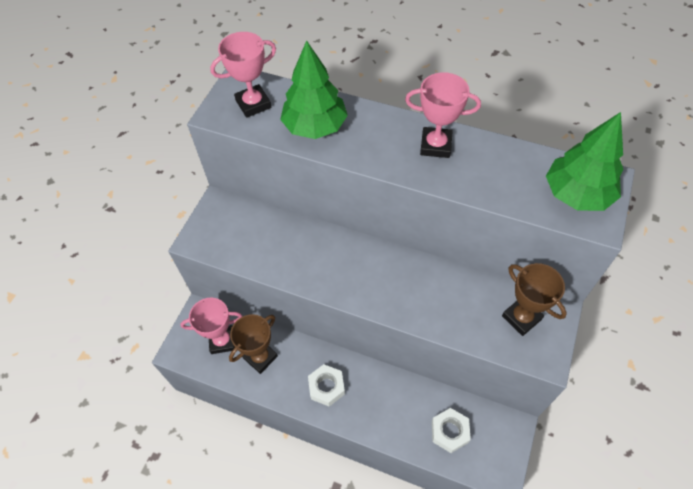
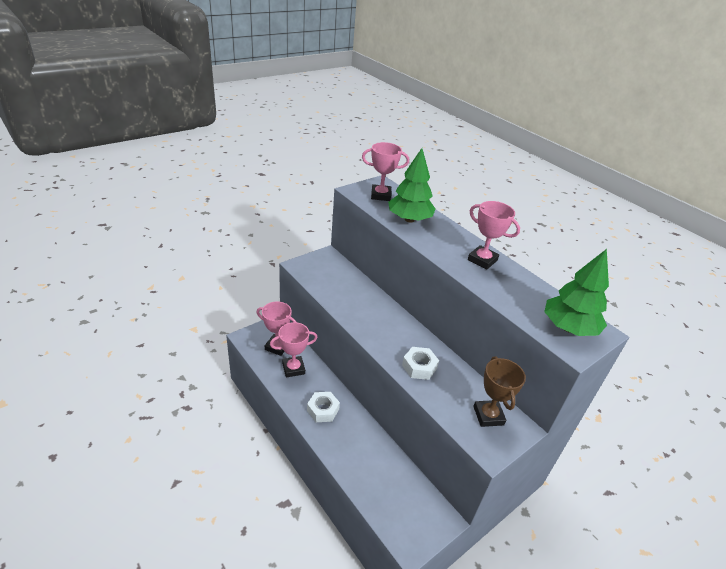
camera: 25 degrees right, 20 degrees down
brown trophy [229,314,278,374] -> pink trophy [270,322,318,378]
white nut [432,408,471,453] -> white nut moved to [402,347,439,380]

